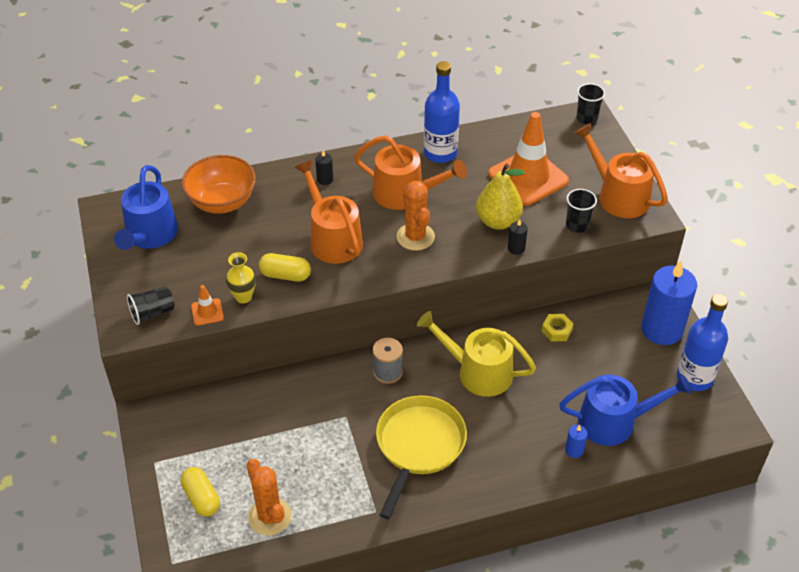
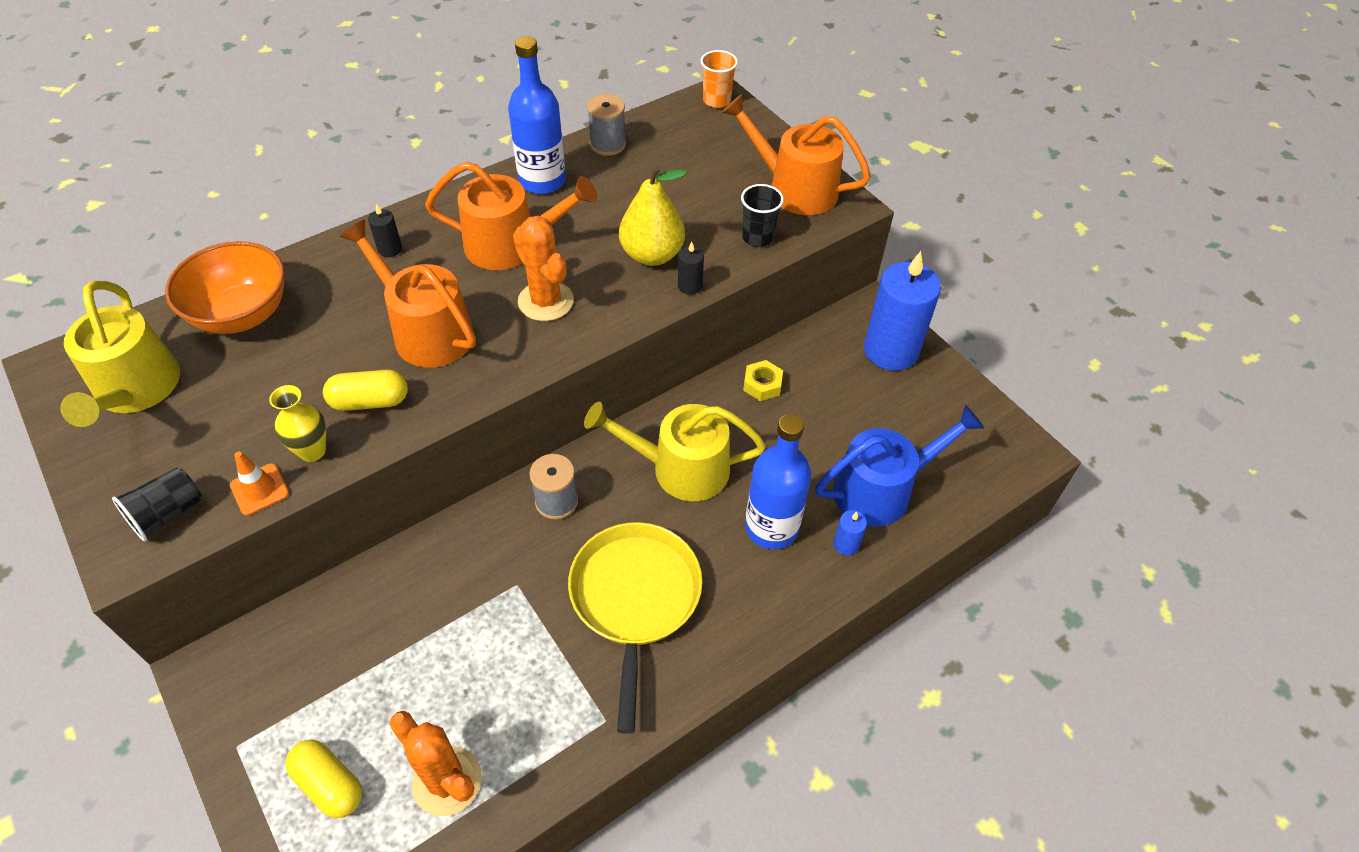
camera: 20 degrees left, 5 degrees up
blue watering can [114,165,178,250] -> yellow watering can [60,281,180,427]
orange traffic cone [488,112,569,206] -> none
black cup [577,83,605,124] -> orange cup [701,50,738,108]
blue bottle [677,294,728,391] -> blue bottle moved to [745,414,812,549]
none -> grey spool [587,94,626,156]

